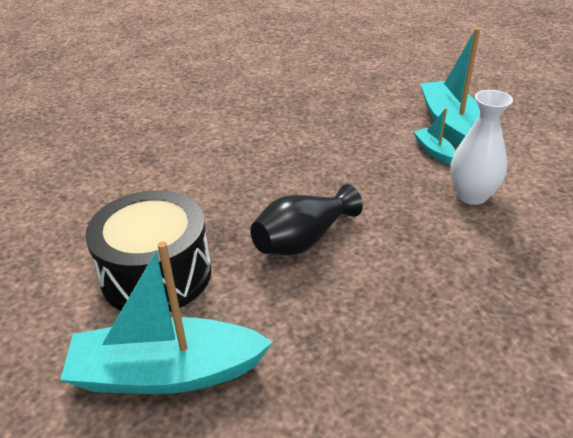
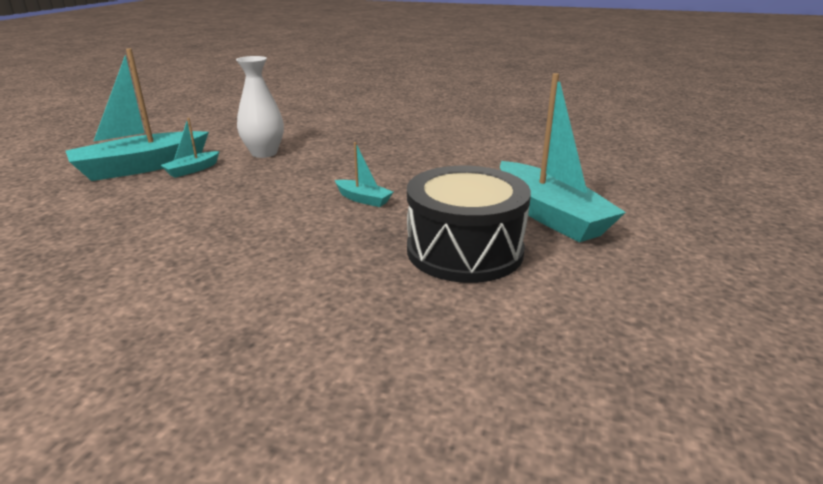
camera: 115 degrees left, 10 degrees down
black vase [250,184,363,255] -> turquoise boat [335,142,393,207]

